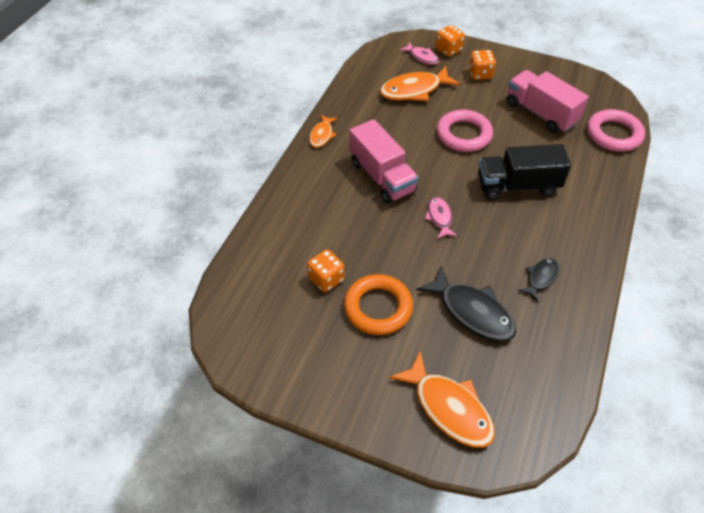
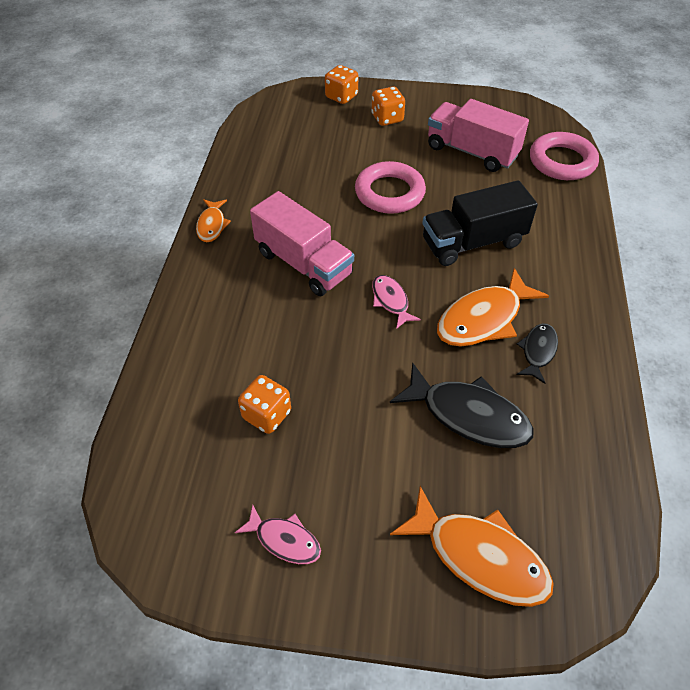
camera: 15 degrees left, 0 degrees up
orange ring [344,274,413,335] -> none
orange fish [380,66,460,101] -> orange fish moved to [437,268,549,347]
pink fish [399,43,439,65] -> pink fish moved to [235,505,321,564]

